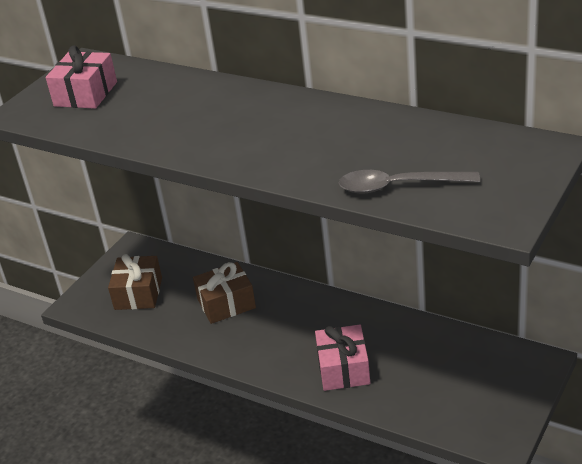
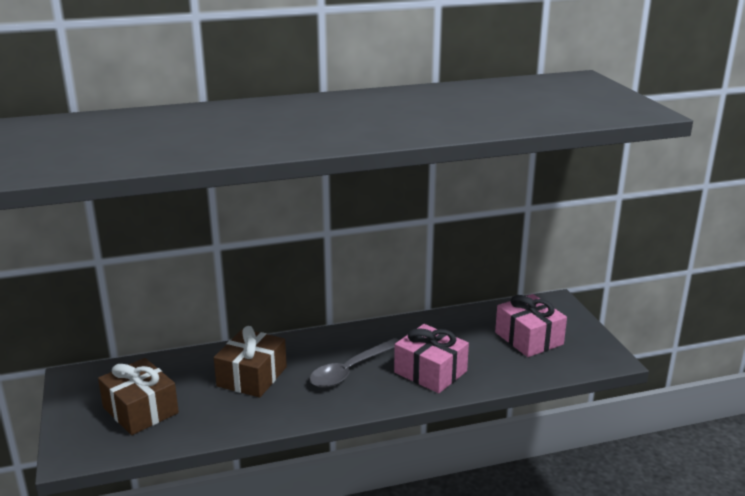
camera: 50 degrees left, 10 degrees down
pink gift [46,45,117,109] -> pink gift moved to [495,294,567,357]
grey spoon [339,170,480,193] -> grey spoon moved to [309,338,399,388]

